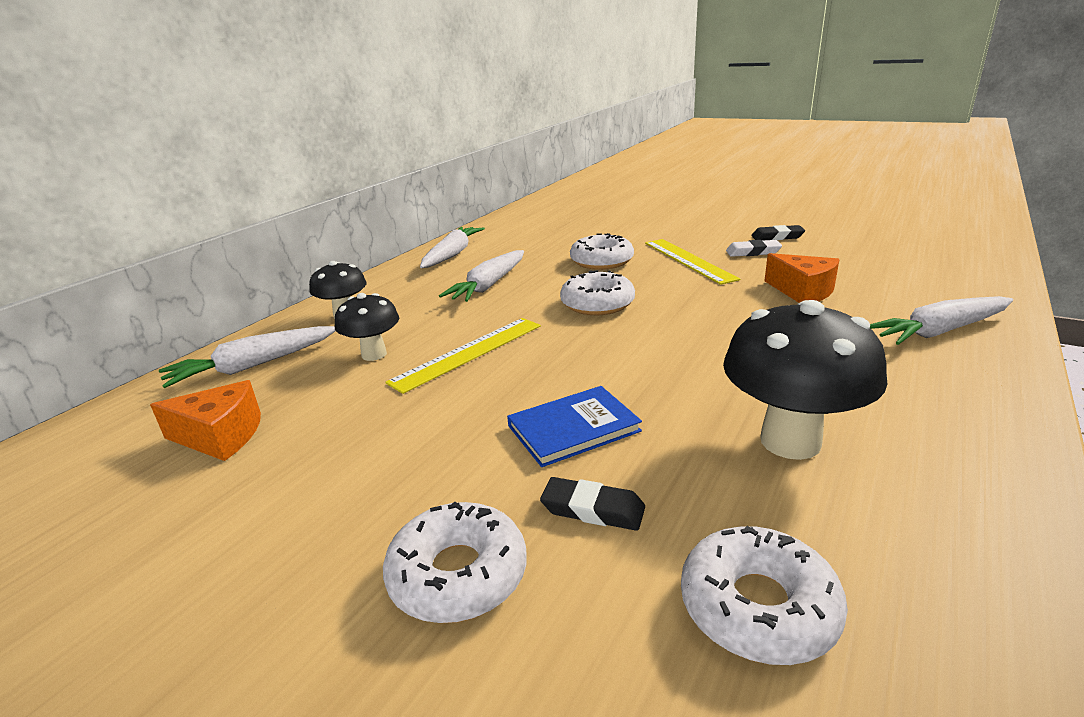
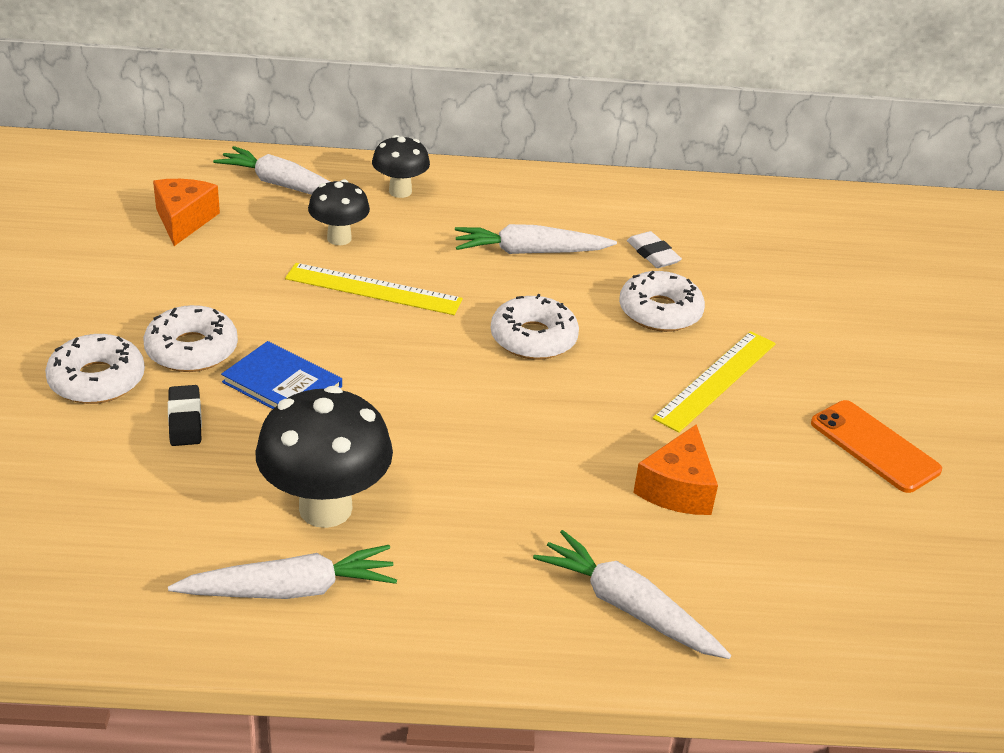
camera: 55 degrees right, 10 degrees up
orange cheese [150,380,261,461] -> orange cheese turned 150 degrees counterclockwise [153,179,220,246]
white carrot [420,227,485,268] -> white carrot moved to [168,545,397,599]
white donut [681,526,848,665] -> white donut moved to [143,305,238,372]
white eraser [726,240,782,257] -> white eraser moved to [627,231,682,268]
black eraser [751,225,805,241] -> orange phone [811,400,942,493]

